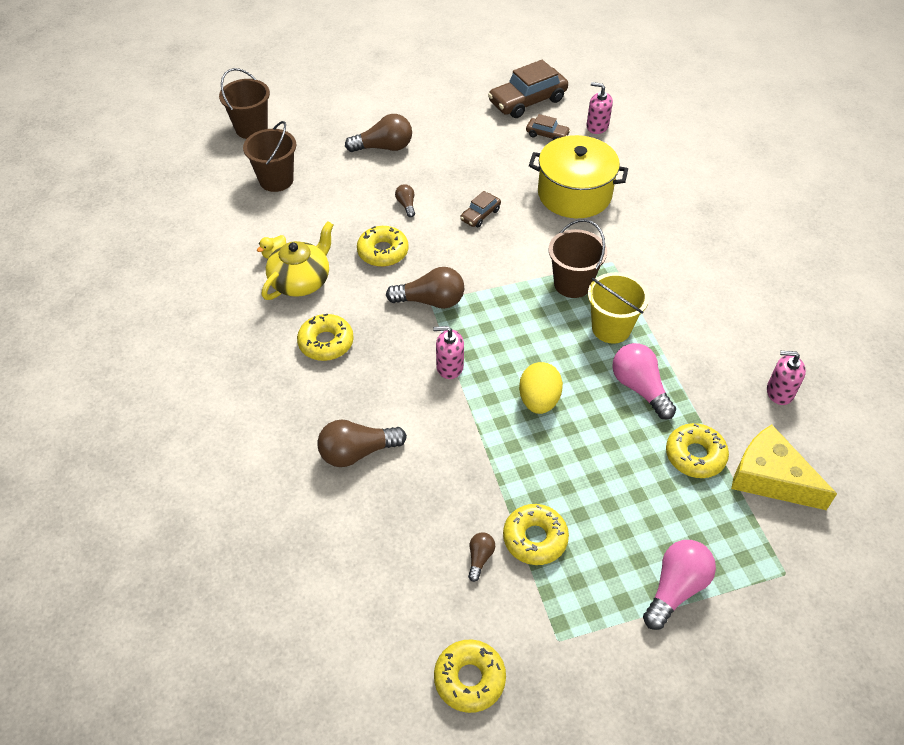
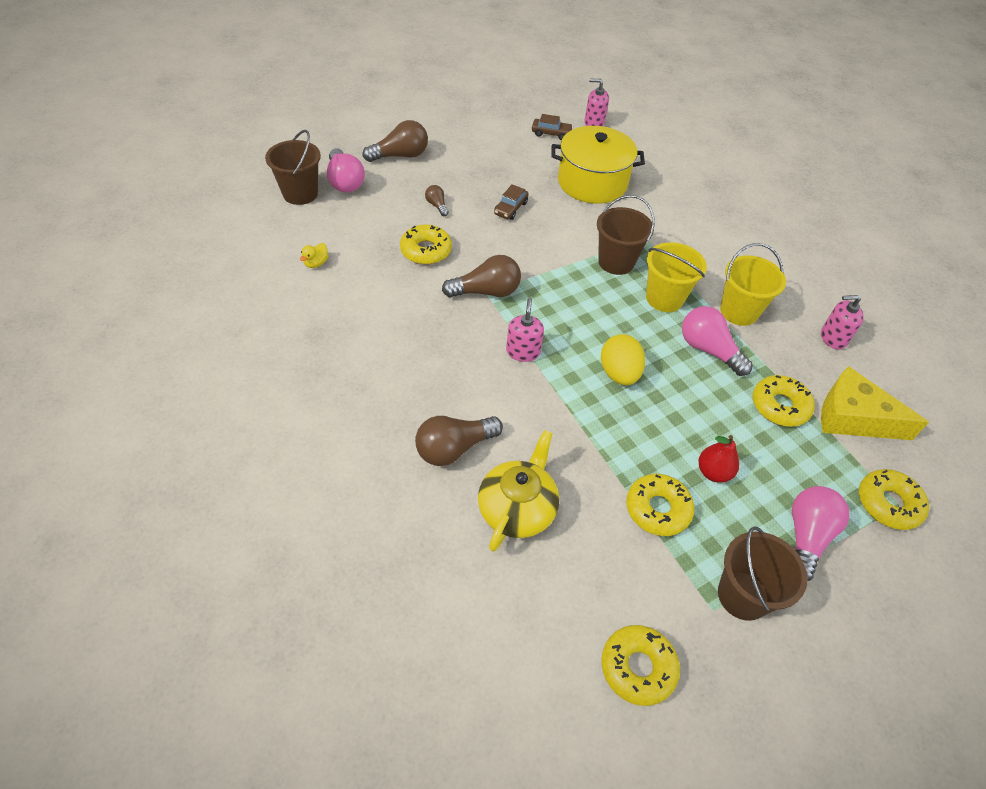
camera: 15 degrees left, 0 degrees up
brown bucket [219,68,270,139] -> brown bucket moved to [718,526,807,621]
yellow teapot [261,221,334,300] -> yellow teapot moved to [478,430,559,552]
yellow donut [297,314,354,361] -> yellow donut moved to [859,469,929,530]
pink soap dispenser [433,326,464,379] -> pink soap dispenser turned 105 degrees clockwise [506,298,544,362]
brown light bulb [468,532,495,582] -> none
brown car [488,60,568,118] -> none
none -> pink light bulb [327,149,365,193]
none -> red pear [698,435,739,483]
none -> yellow bucket [720,243,786,326]

